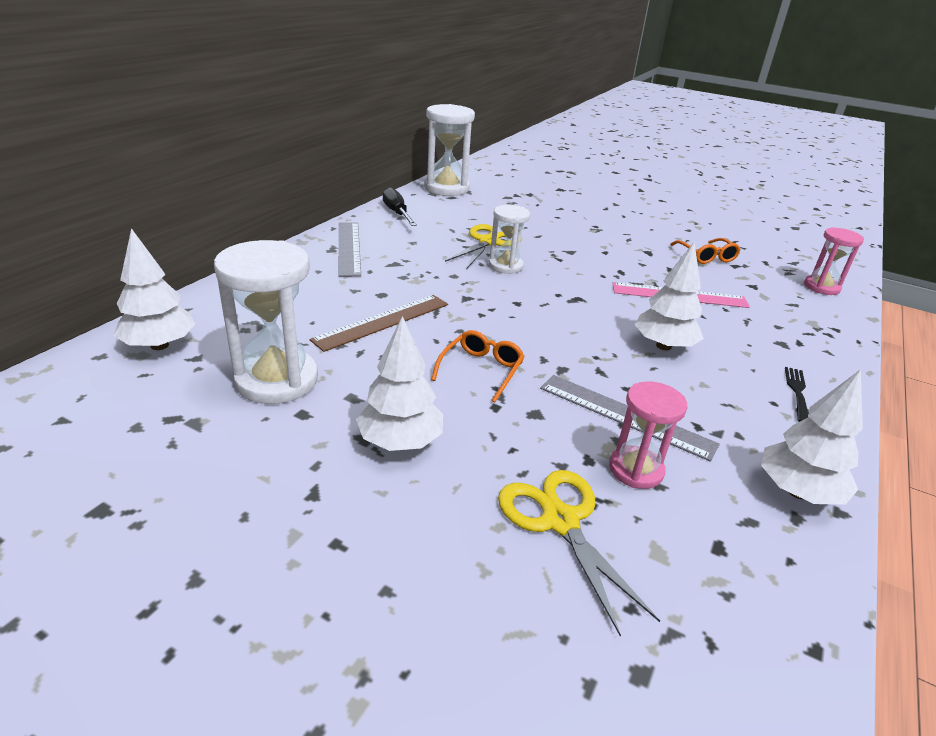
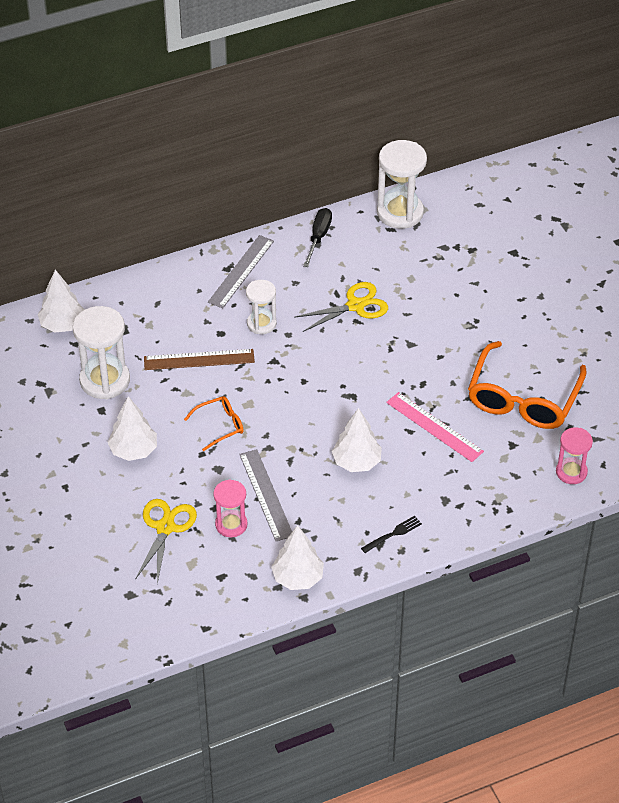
camera: 40 degrees right, 15 degrees up
white hourglass [489,205,530,274] -> white hourglass moved to [246,280,277,334]
orange glasses [670,238,741,264] -> orange glasses [468,341,586,429], size x2.09

